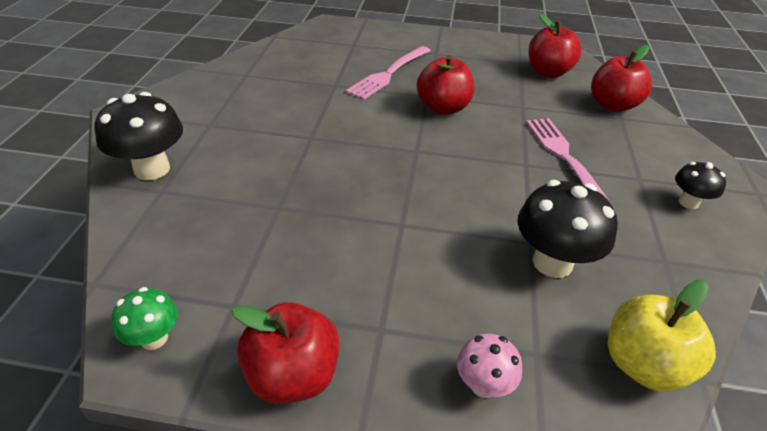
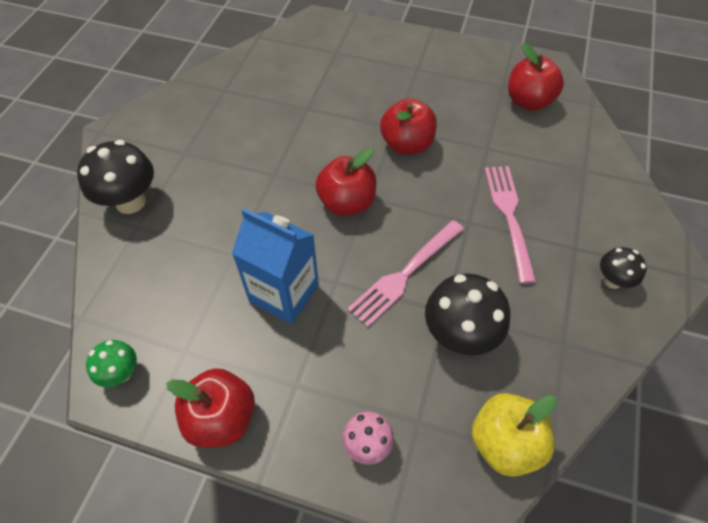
camera: 10 degrees right, 15 degrees up
pink fork [346,46,431,100] -> pink fork moved to [347,220,464,328]
red apple [591,45,652,112] -> red apple moved to [316,148,376,216]
none -> blue carton [232,208,319,324]

